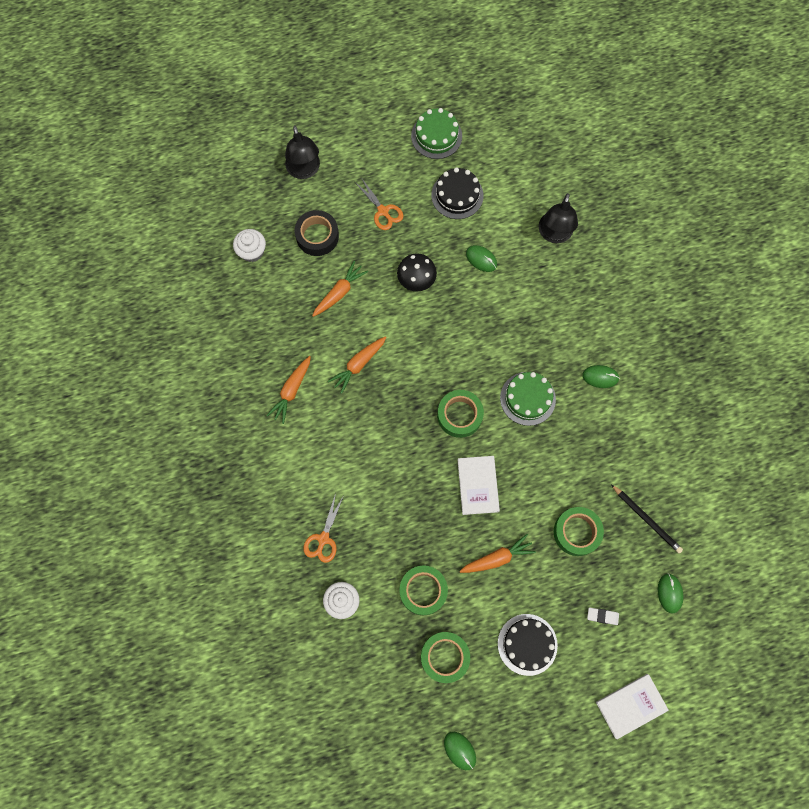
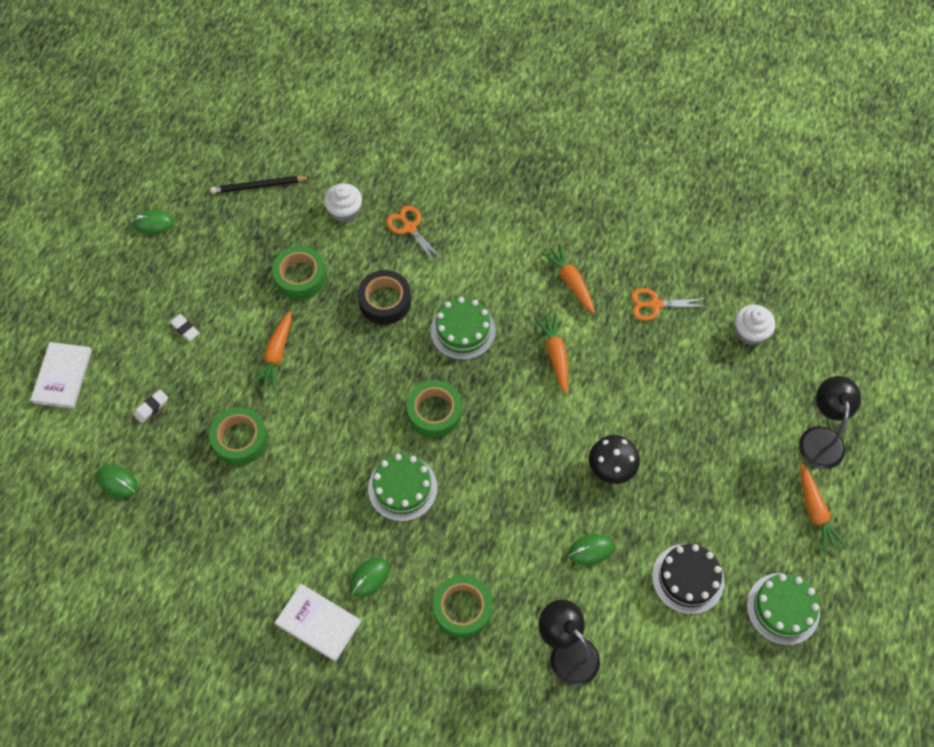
camera: 125 degrees right, 10 degrees down
black lamp [285,125,320,179] -> black lamp turned 75 degrees clockwise [799,376,861,469]
black tape [295,210,339,256] -> black tape moved to [358,270,411,325]
orange carrot [312,260,368,317] -> orange carrot moved to [801,464,847,554]
orange scissors [355,178,403,230] -> orange scissors moved to [631,288,710,321]
green tape [421,632,470,683] -> green tape moved to [433,575,492,638]
white book [458,456,500,515] -> white book moved to [275,584,361,661]
black cake [498,614,558,676] -> white eraser [169,314,199,341]
black pencil [611,484,683,553] -> black pencil moved to [210,176,311,194]
none -> green cake [430,297,496,360]

